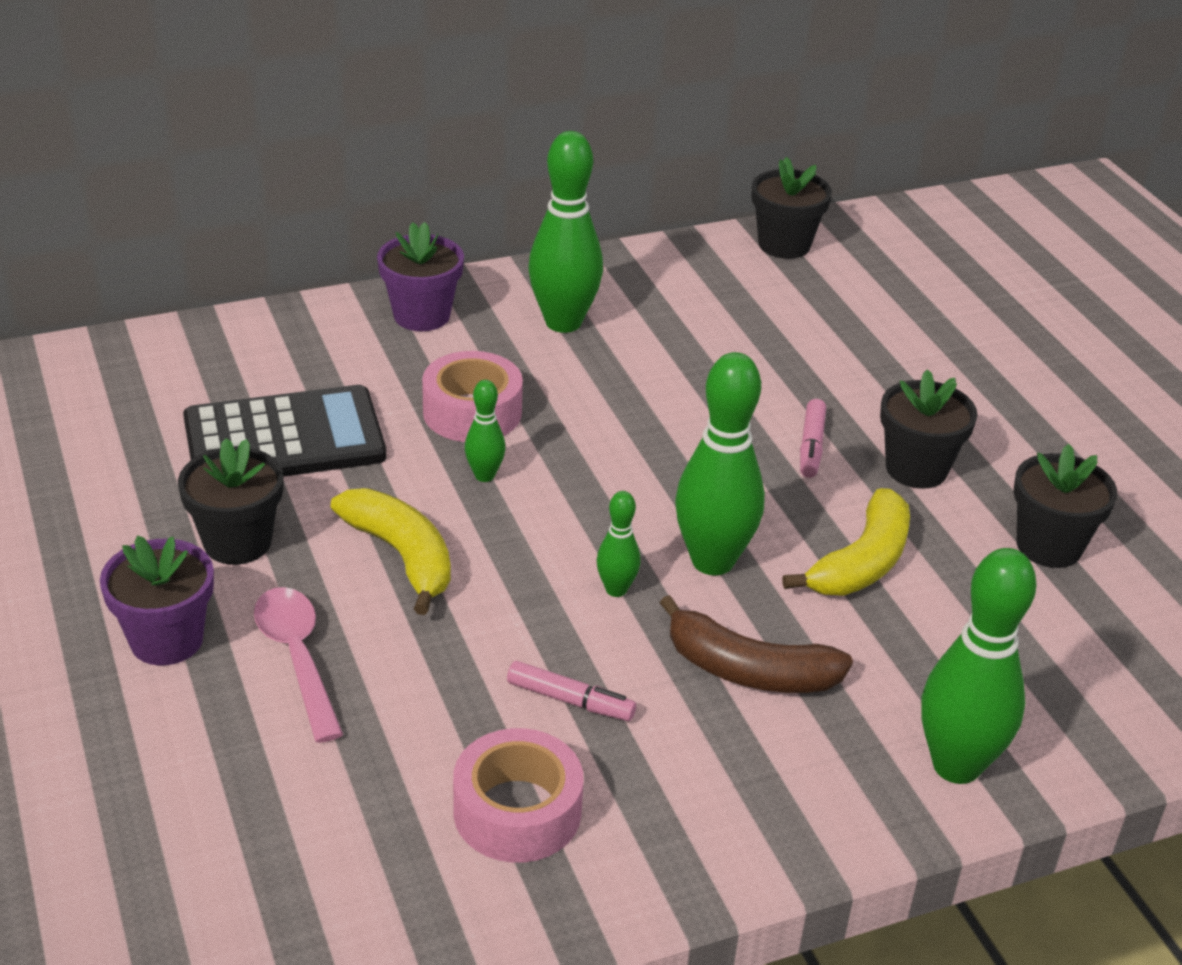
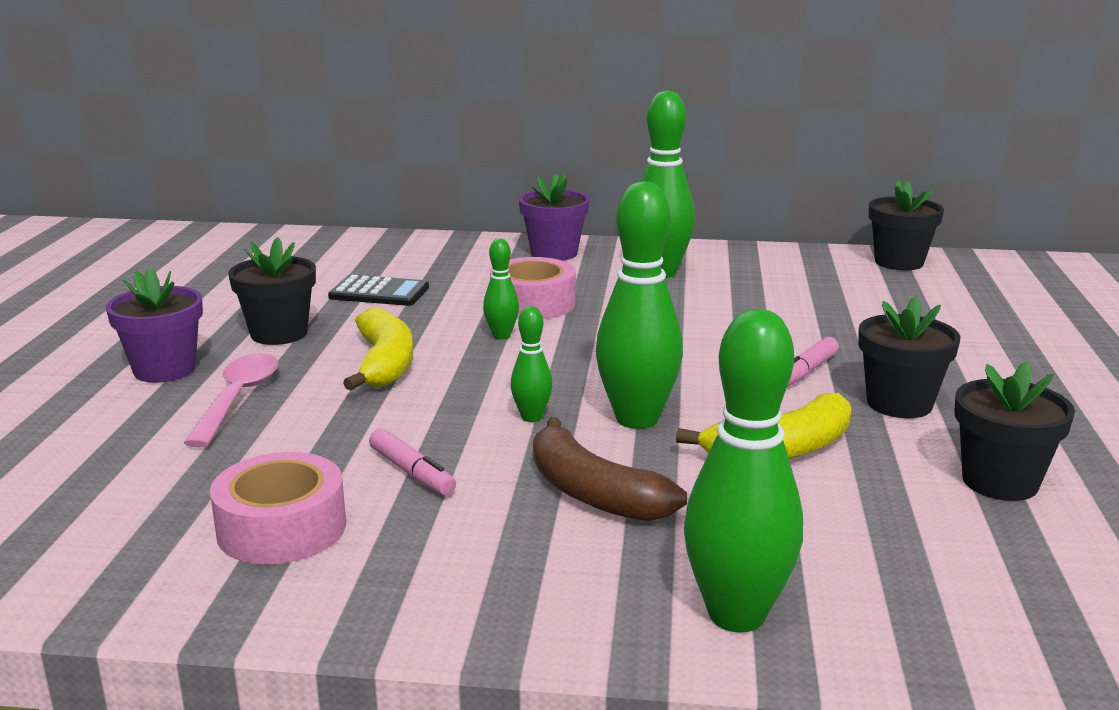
camera: 30 degrees right, 15 degrees down
black calculator [183,385,386,477] -> black calculator [328,275,429,306], size x0.58

